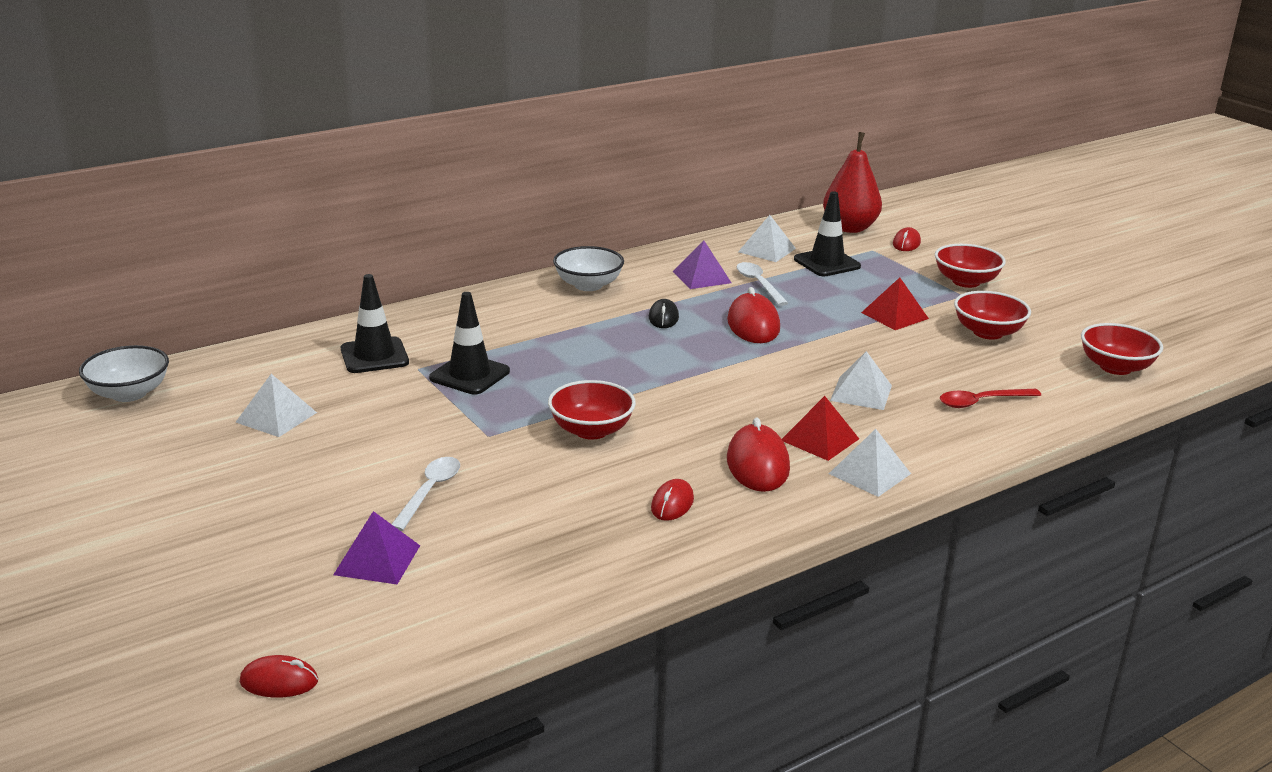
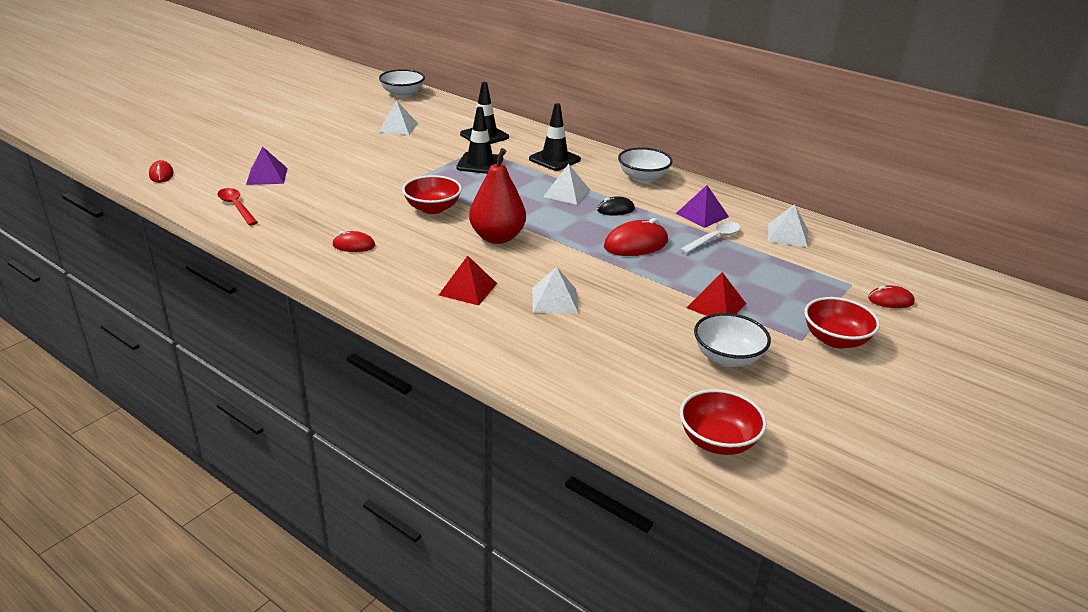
camera: 70 degrees right, 5 degrees up
white spoon [392,457,460,531] -> none
red mouse [727,417,790,492] -> none
black traffic cone [794,191,861,276] -> black traffic cone moved to [529,103,581,171]
red pear [823,132,882,233] -> red pear moved to [469,148,526,244]
white pyramid [829,429,911,497] -> white pyramid moved to [543,164,590,205]
red spoon [940,389,1041,408] -> red spoon moved to [218,188,258,225]
red bowl [954,291,1031,340] -> white bowl [694,313,771,367]

